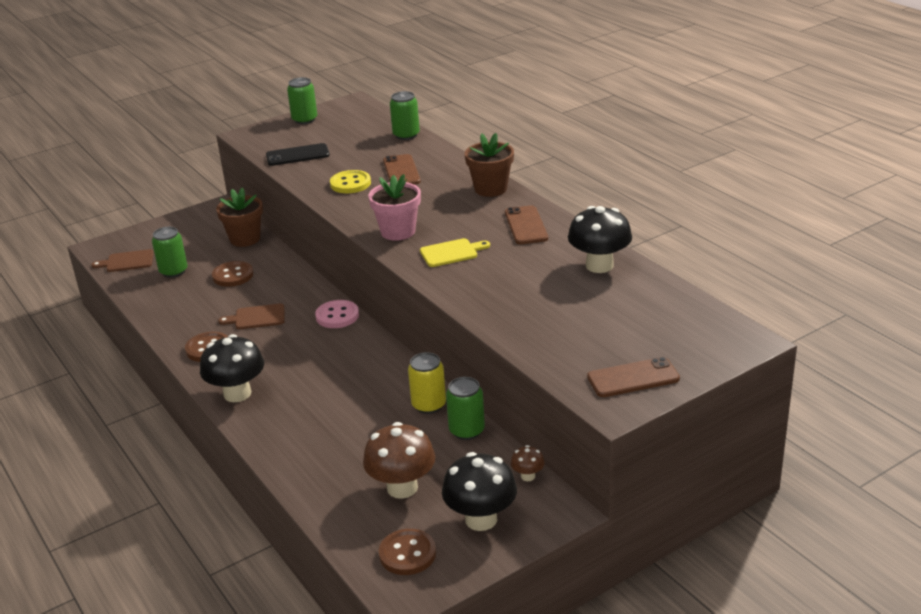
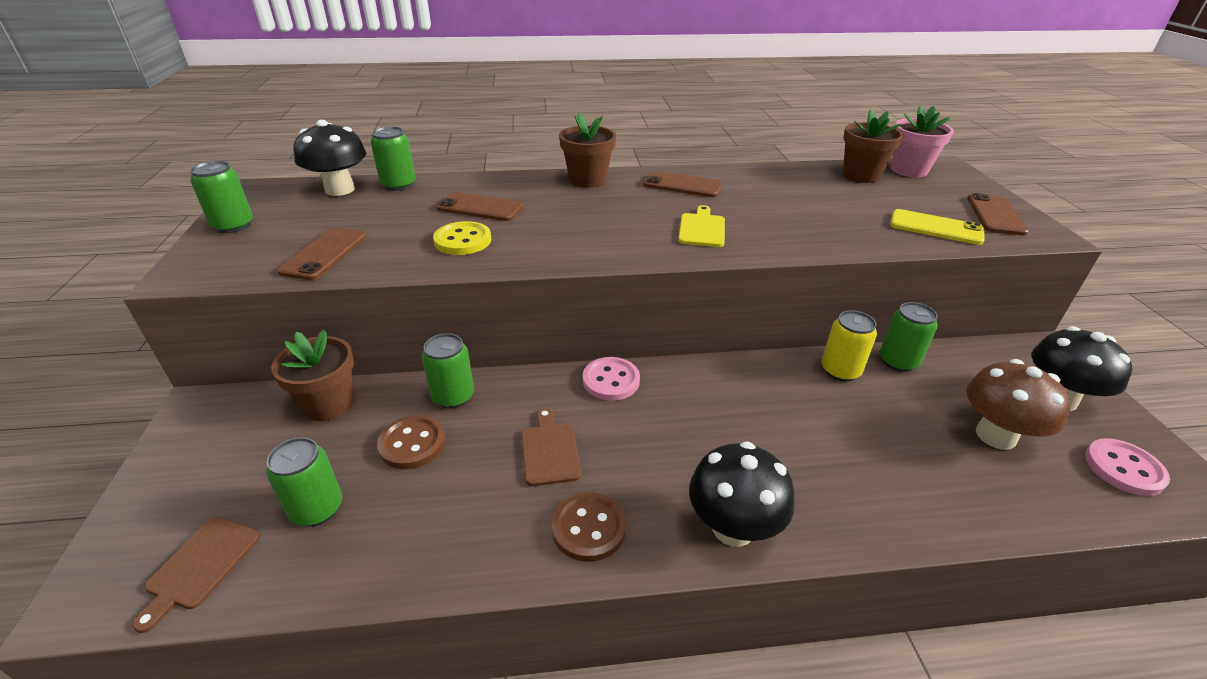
camera: 65 degrees left, 5 degrees up
brown cutting board [218,304,285,329] -> brown cutting board turned 150 degrees clockwise [521,408,581,486]
black phone [266,143,330,166] -> brown phone [277,227,366,280]
pink flower pot [368,174,421,241] -> pink flower pot moved to [891,105,954,178]
brown button [379,529,436,575] -> pink button [1085,438,1170,496]
brown mushroom [511,445,545,481] -> none
black mushroom [568,206,632,273] -> black mushroom moved to [294,120,366,196]
none -> green can [422,333,474,409]
none -> brown flower pot [843,109,904,183]
none -> yellow phone [890,209,985,245]

